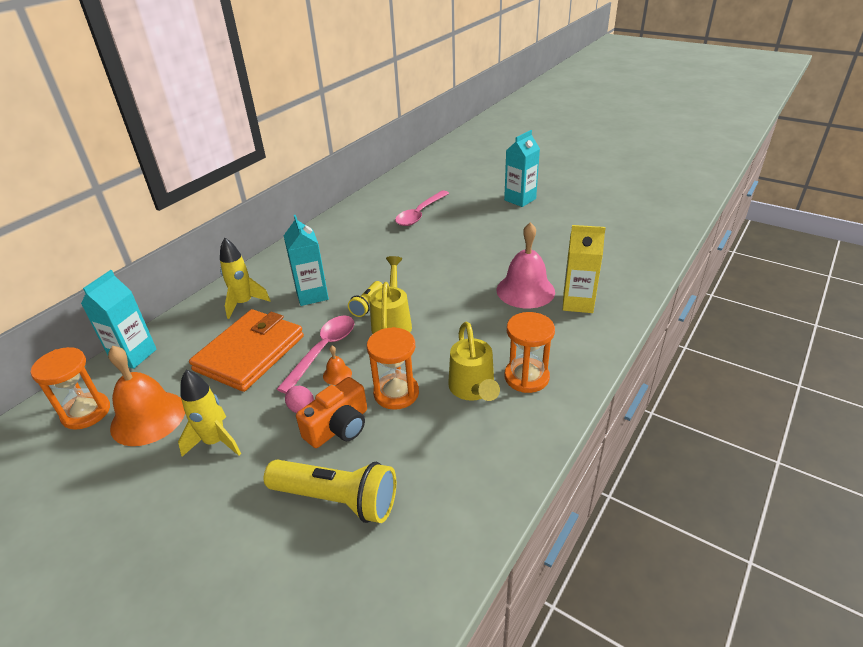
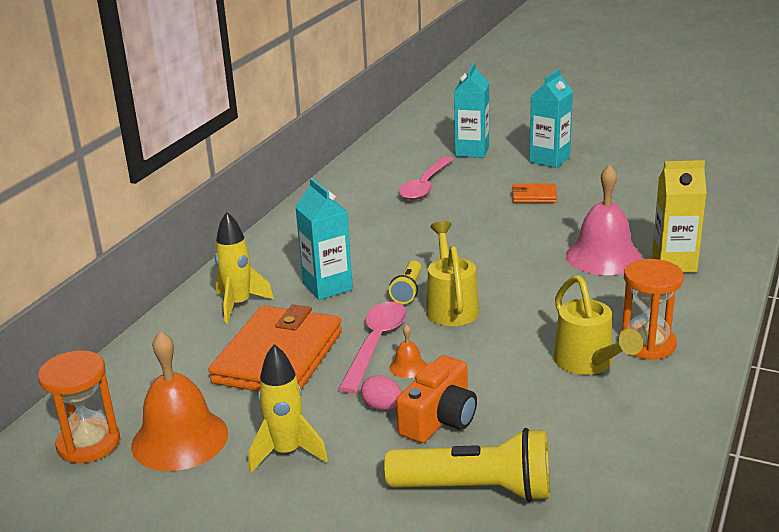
camera: 10 degrees left, 10 degrees down
turquoise carton [81,270,157,369] -> turquoise carton moved to [454,62,489,158]
orange hourglass [367,327,419,410] -> none
none -> orange wallet [512,183,557,203]

